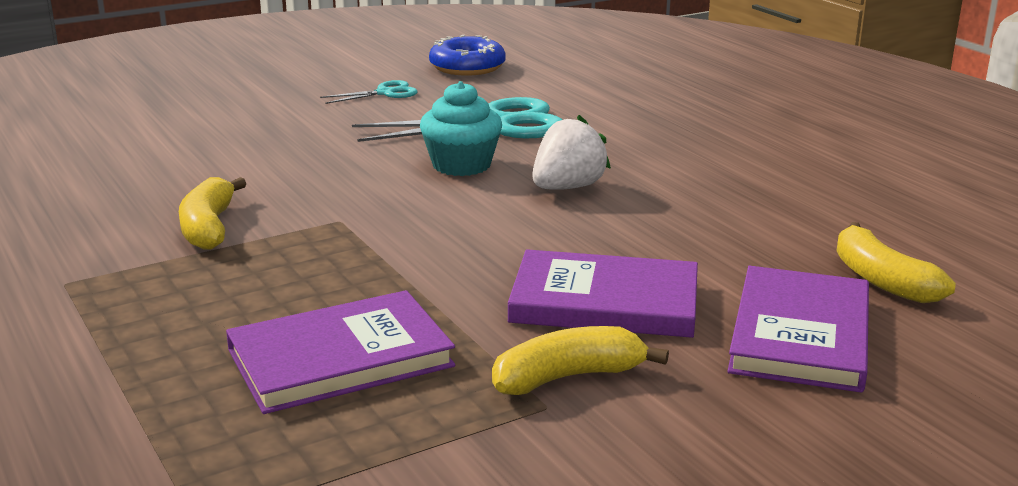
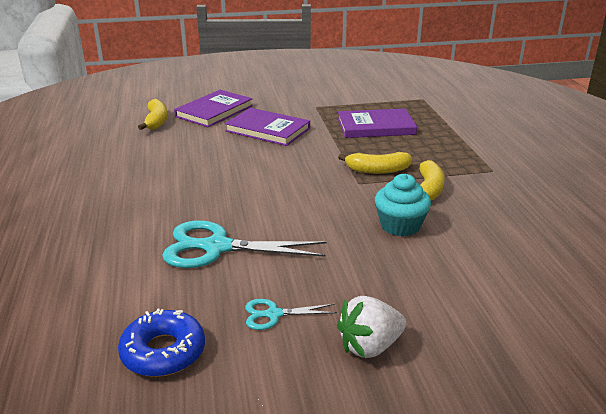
camera: 160 degrees left, 5 degrees up
turquoise cupcake [420,81,502,176] -> turquoise cupcake moved to [375,174,431,237]
yellow banana [492,326,669,395] -> yellow banana moved to [338,152,412,174]
white strawberry [532,115,611,190] -> white strawberry moved to [337,296,406,358]

